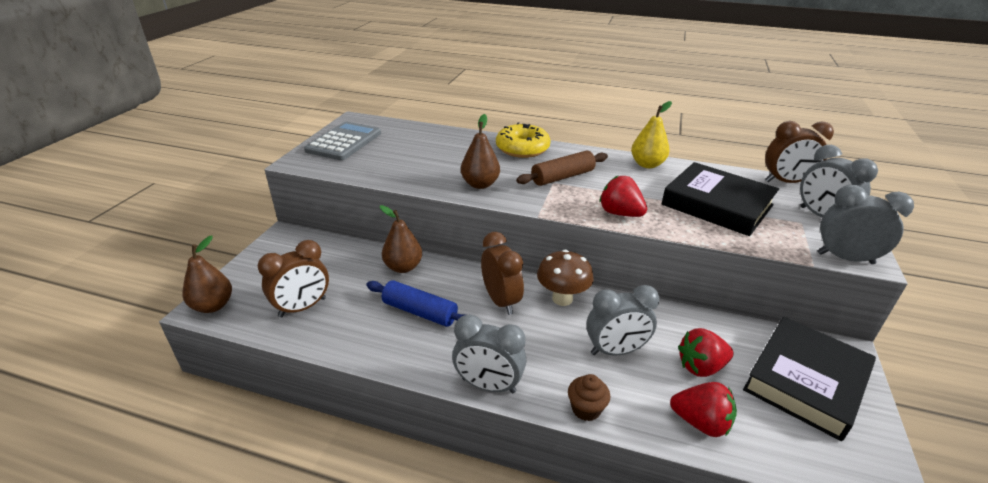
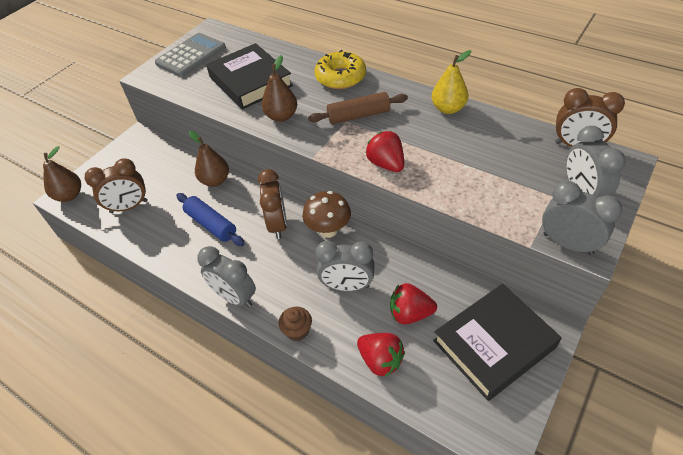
camera: 20 degrees right, 15 degrees up
black book [661,162,779,236] -> black book moved to [206,43,293,110]

